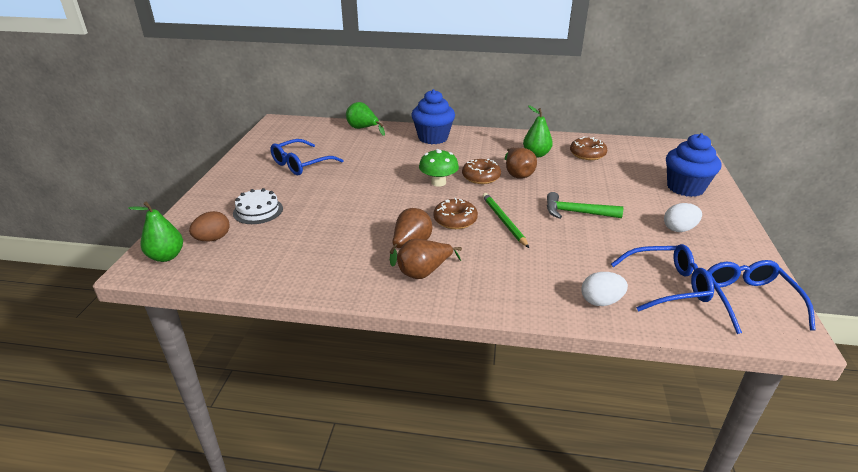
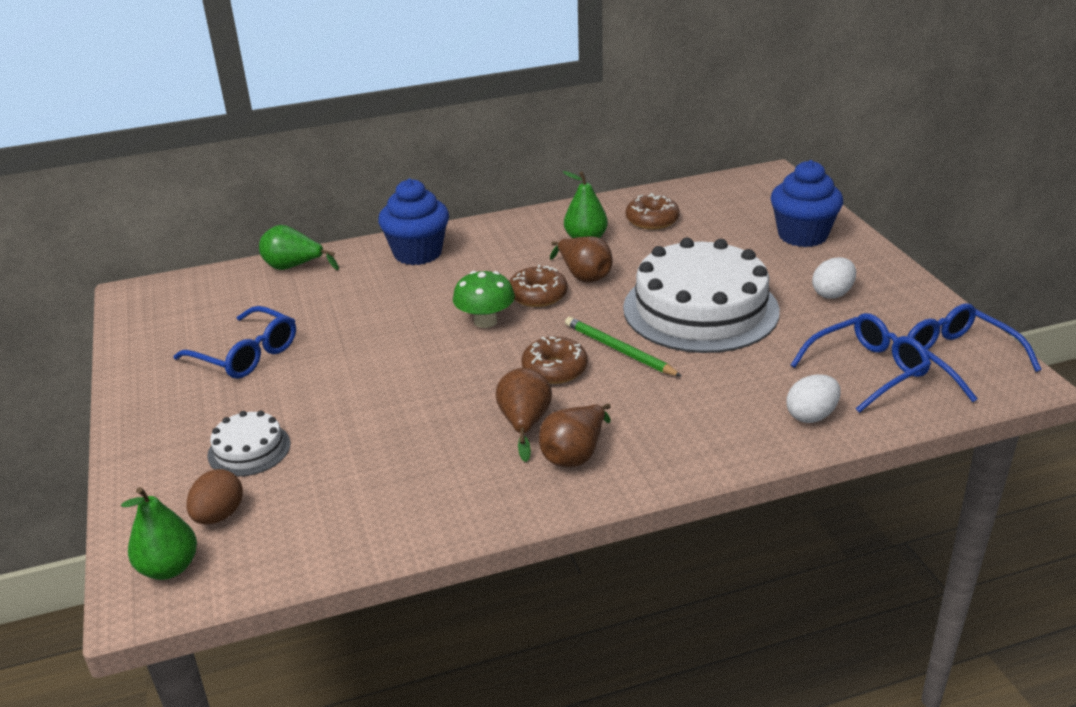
camera: 25 degrees left, 0 degrees up
blue glasses [270,139,343,175] -> blue glasses turned 75 degrees counterclockwise [174,306,296,379]
green hammer [547,192,623,219] -> white cake [623,238,780,353]

